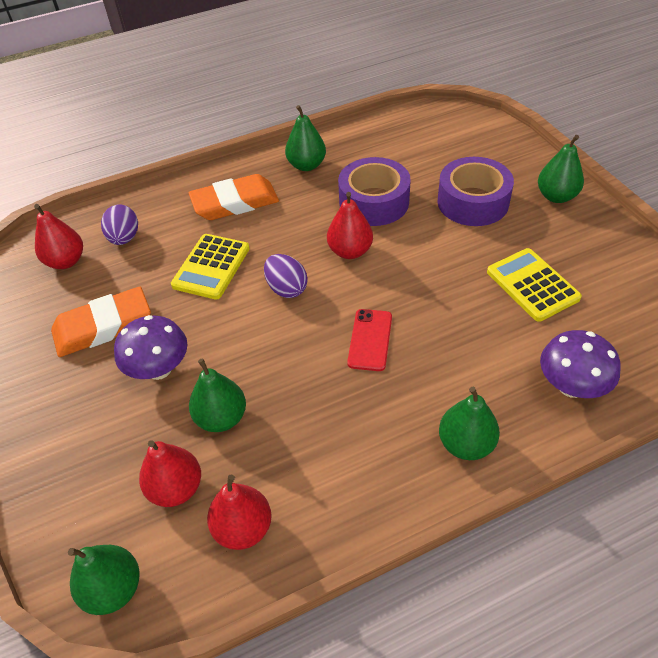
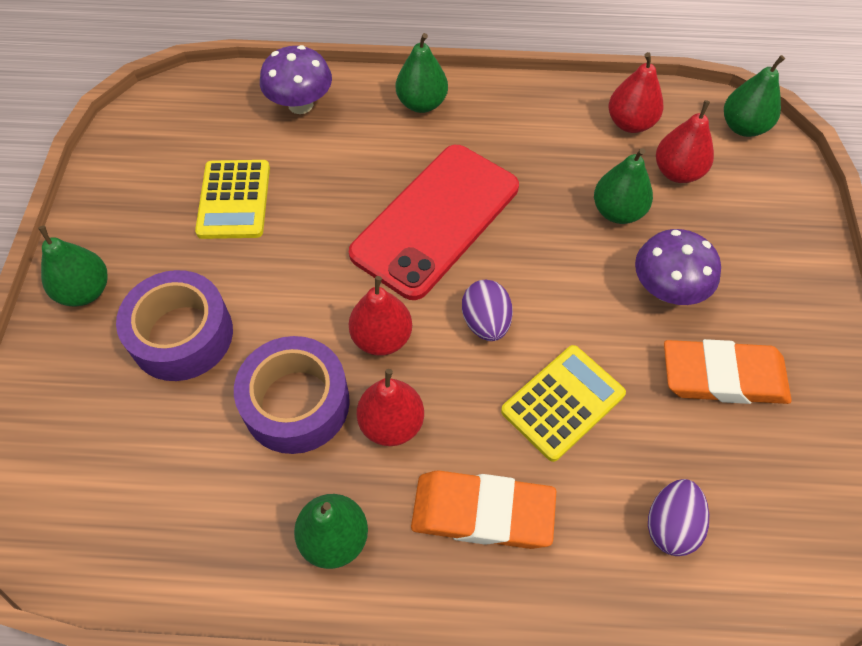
camera: 155 degrees left, 10 degrees up
red pear [34,204,83,269] -> red pear moved to [357,369,424,446]
red phone [347,309,392,371] -> red phone [349,145,519,300], size x2.19

